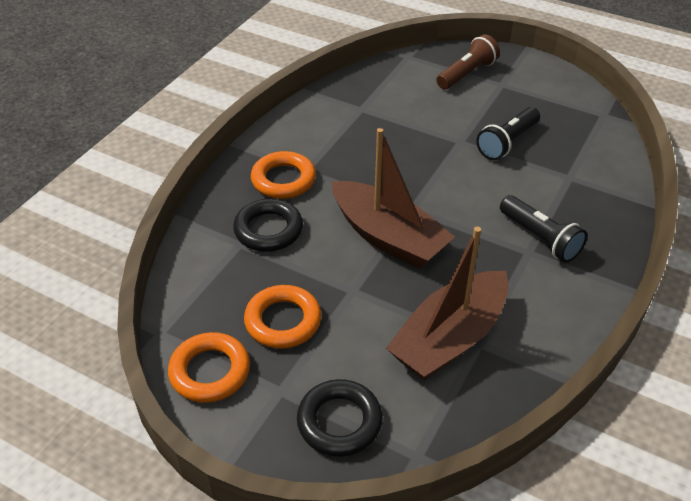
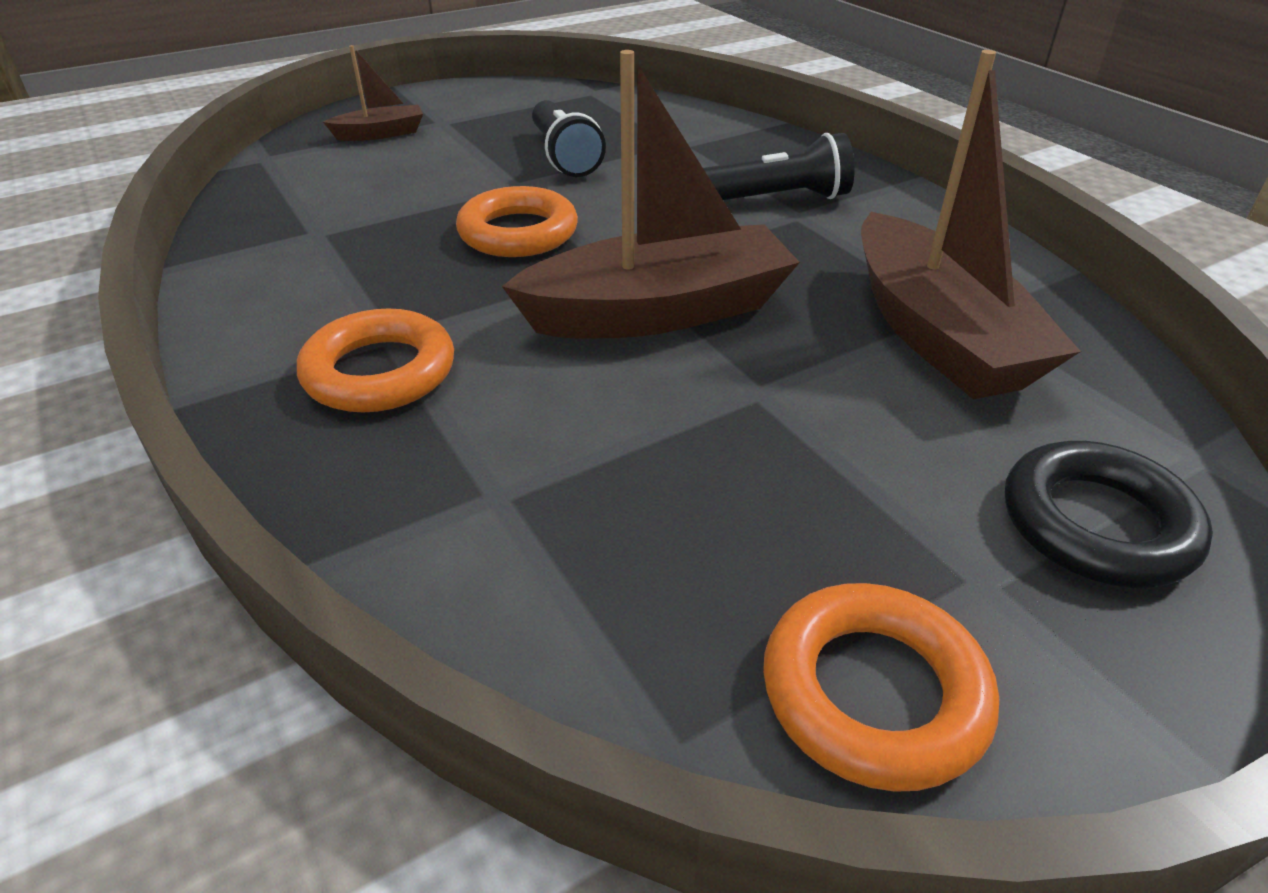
camera: 60 degrees left, 5 degrees down
black ring [233,199,303,252] -> none
orange ring [244,285,321,349] -> orange ring moved to [456,186,578,257]
brown flashlight [436,34,500,90] -> brown boat [323,45,423,141]

